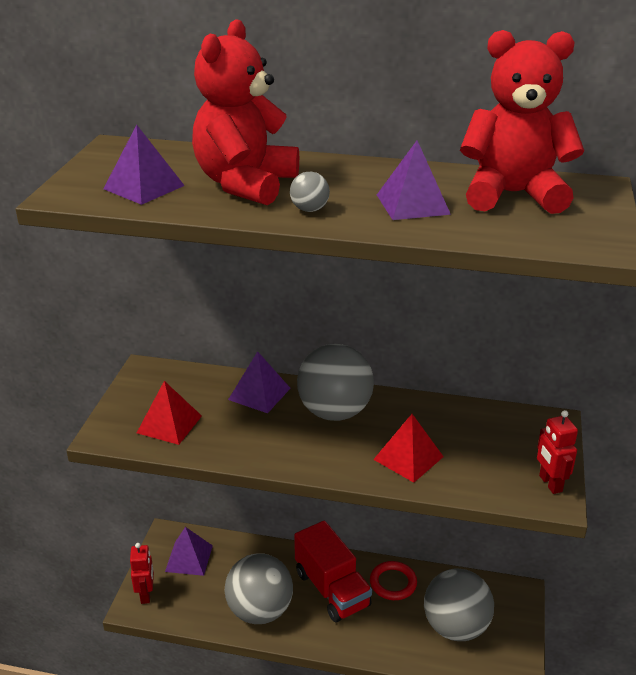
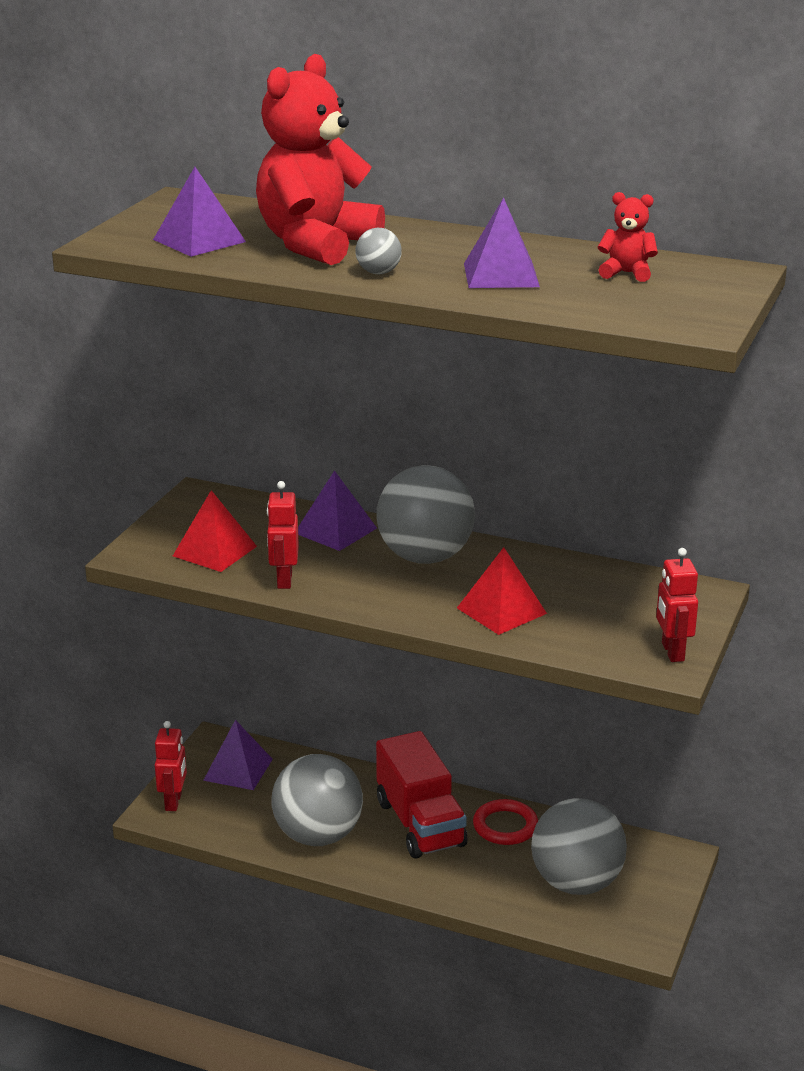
camera: 10 degrees right, 5 degrees down
red teddy bear [460,30,584,214] -> red teddy bear [598,192,658,282], size x0.43
none -> red robot [267,481,299,589]

